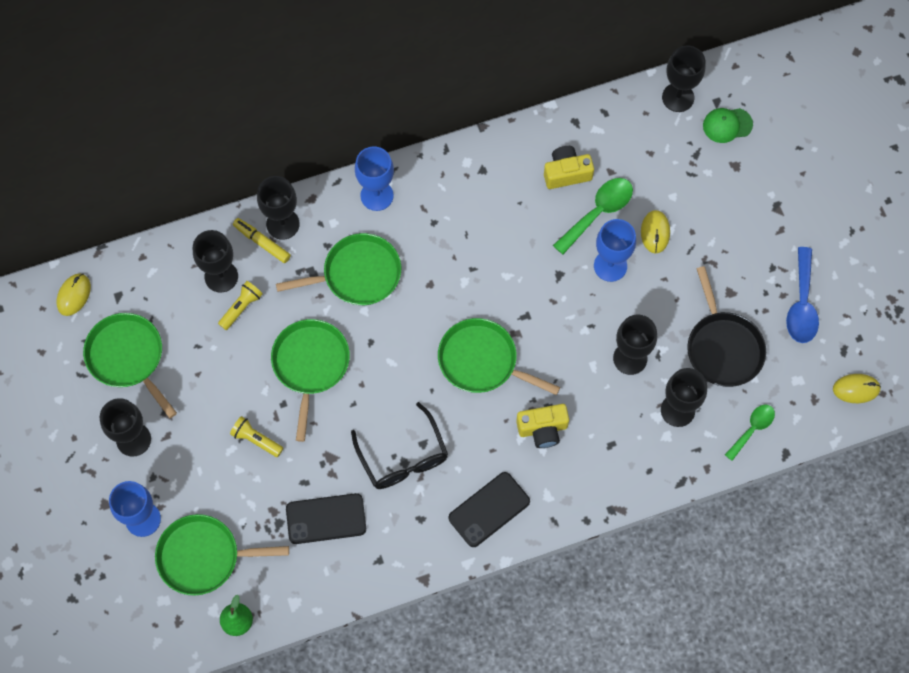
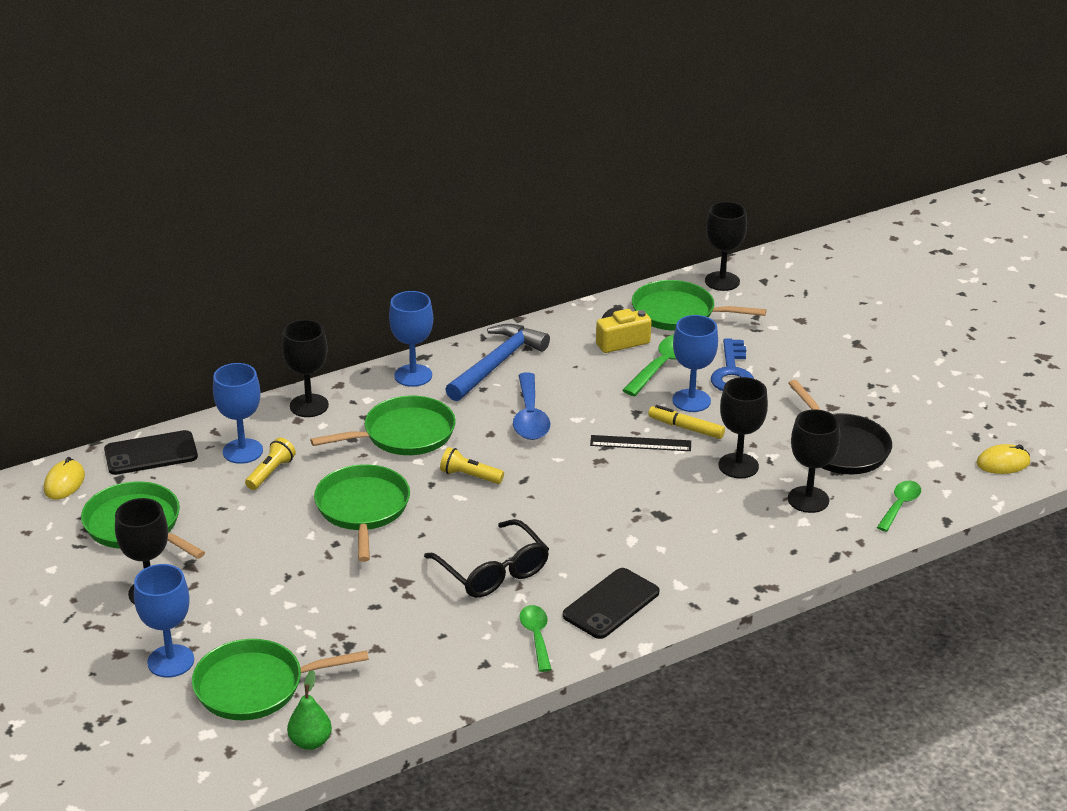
camera: 10 degrees left, 35 degrees down
black goblet [193,230,238,292] -> blue goblet [213,363,263,464]
yellow flashlight [230,416,283,457] -> yellow flashlight moved to [440,447,504,484]
yellow marker [233,218,291,263] -> yellow marker moved to [648,405,725,439]
black phone [286,493,366,544] -> black phone moved to [104,430,198,475]
green pan [438,318,560,395] -> green pan moved to [632,280,766,331]
yellow camera [516,404,569,448] -> none
yellow mouse [641,210,670,254] -> blue key [711,338,754,391]
green cap [703,108,753,143] -> none
blue spoon [786,247,819,343] -> blue spoon moved to [513,373,550,440]
none -> blue hammer [445,324,550,401]
none -> green spoon [519,605,552,672]
none -> black ruler [590,435,691,451]

